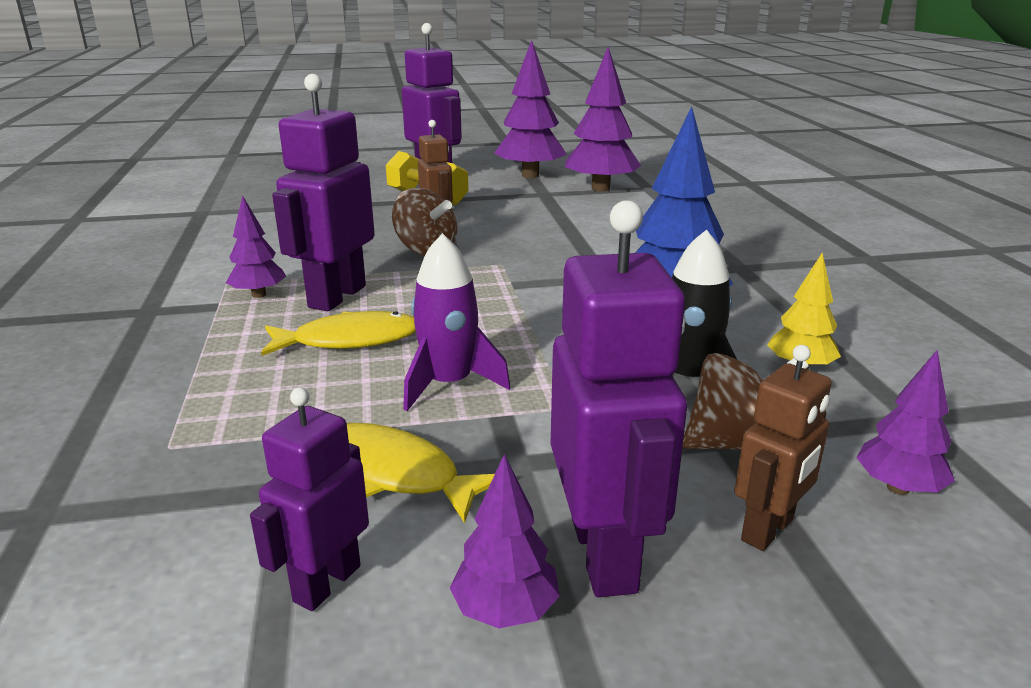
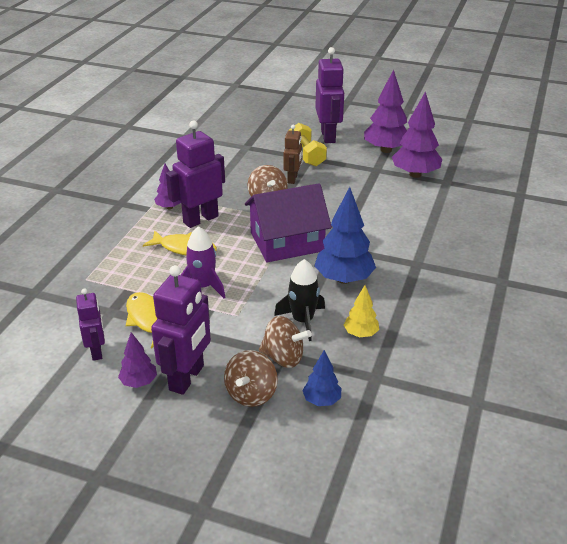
camera: 30 degrees right, 10 degrees up
purple robot [250,387,369,611] -> purple robot turned 105 degrees clockwise [76,288,105,361]
brown robot [734,345,832,551] -> brown spinning top [224,350,278,407]
purple tree [856,350,955,495] -> blue tree [302,350,341,406]
none -> purple house [245,183,332,262]

